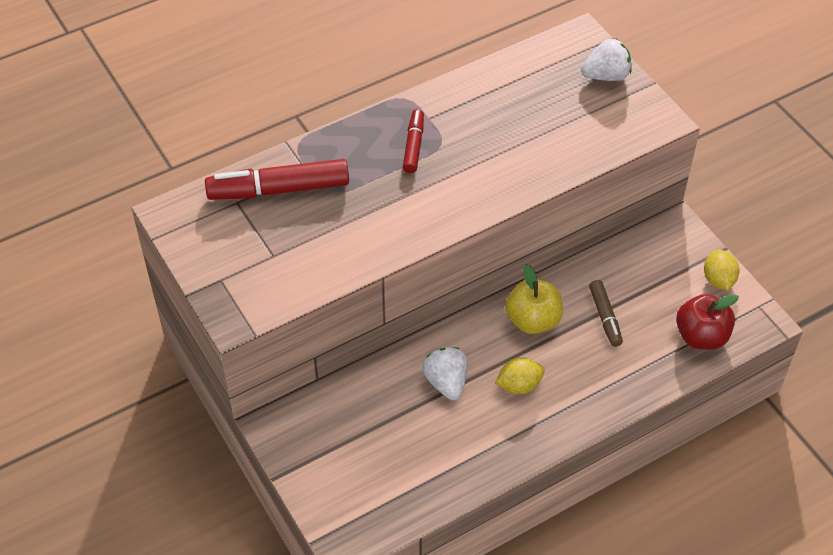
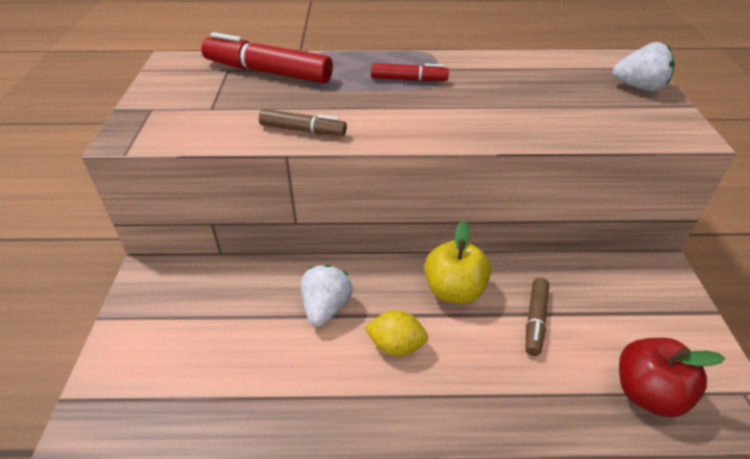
camera: 30 degrees right, 10 degrees down
red marker [403,109,424,173] -> red marker turned 60 degrees clockwise [371,63,449,82]
yellow lemon [704,250,739,290] -> none
none -> brown marker [259,109,347,136]

